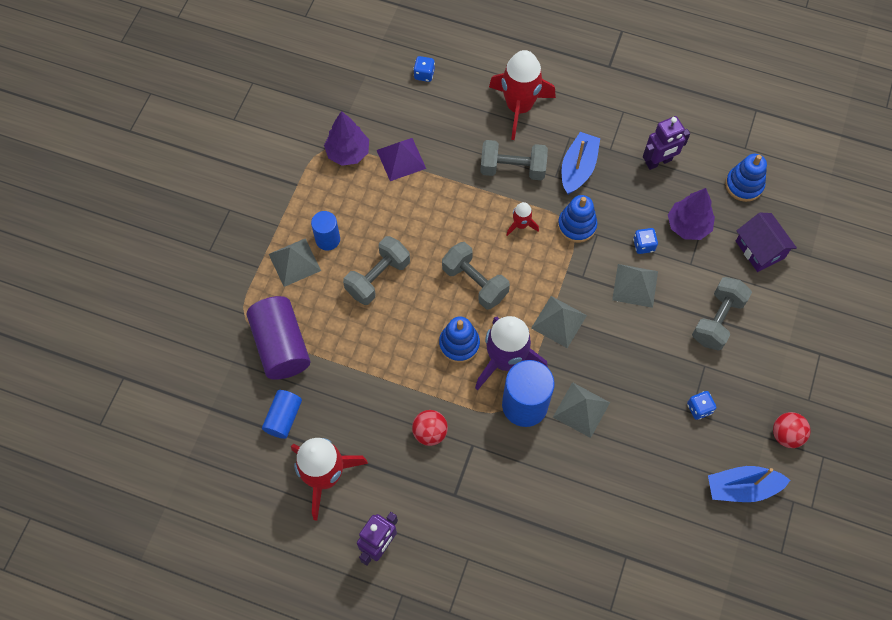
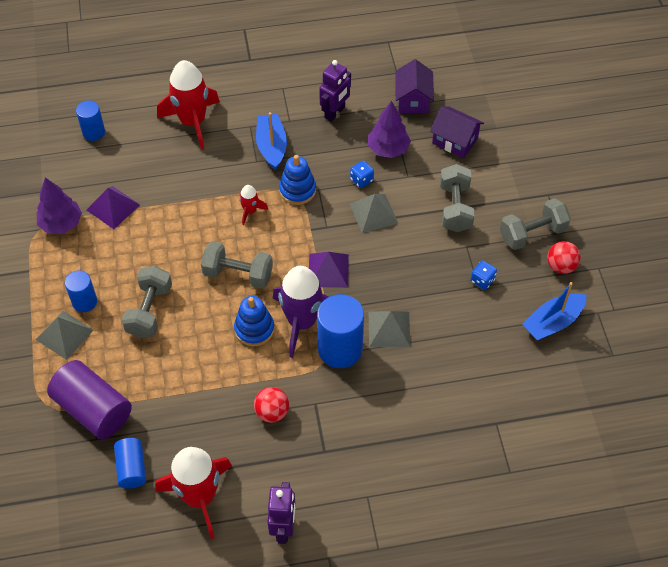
camera: 30 degrees left, 10 degrees down
blue dice [413,56,435,82] -> blue cylinder [76,100,105,141]
grey dumbbell [480,140,548,180] -> grey dumbbell moved to [500,198,571,250]
grey pyramid [531,296,587,348] -> purple pyramid [309,252,349,288]
blue stacking toy [725,154,767,202] -> purple house [395,59,434,113]

